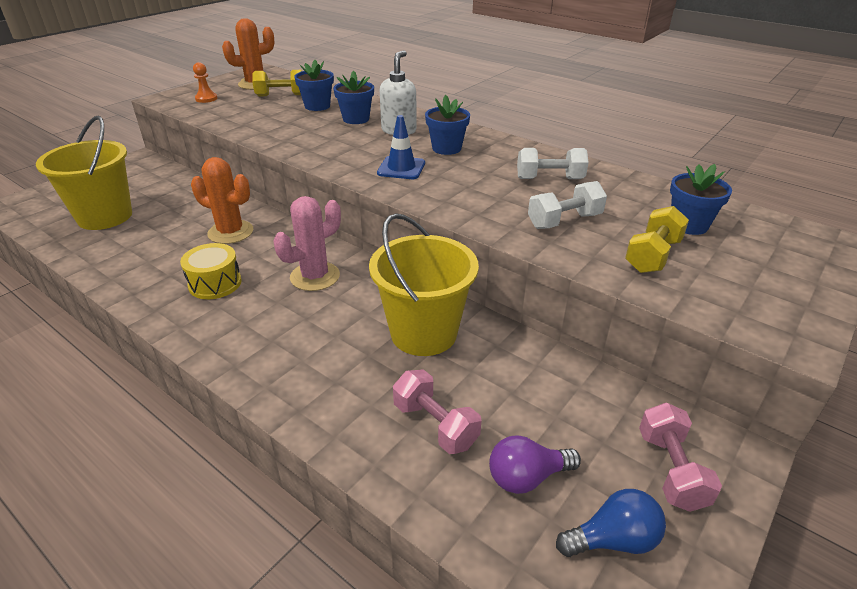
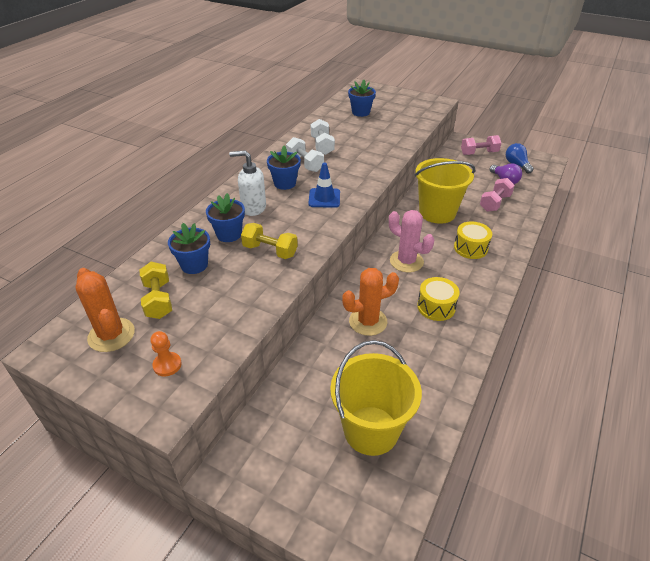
camera: 100 degrees left, 5 degrees up
orange cactus [191,157,253,244] -> orange cactus turned 60 degrees clockwise [342,268,399,336]
white dumbbell [528,181,607,229] -> white dumbbell moved to [286,137,324,172]
yellow dumbbell [625,206,689,273] -> yellow dumbbell moved to [241,223,298,259]
none -> yellow drum [454,222,492,259]

